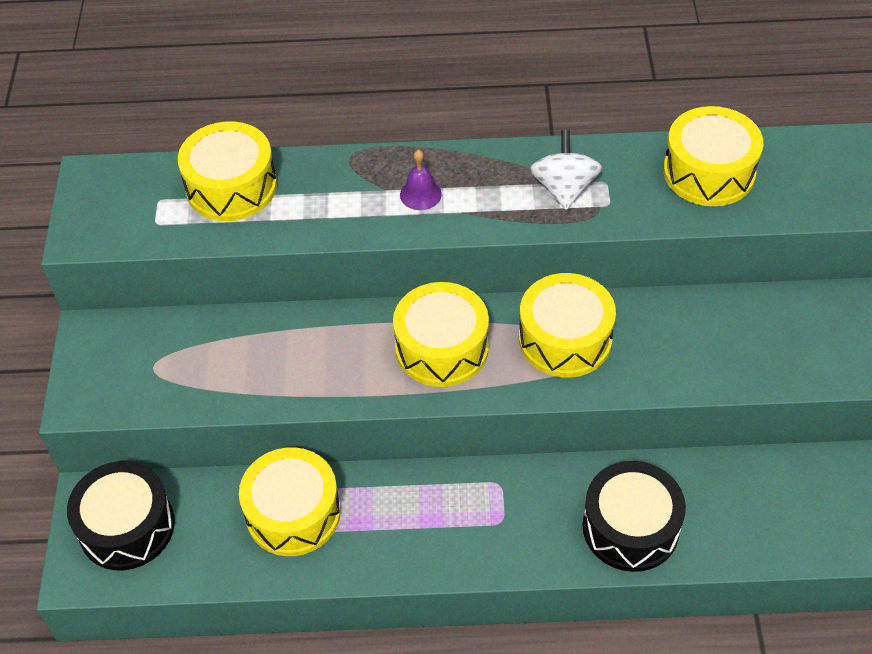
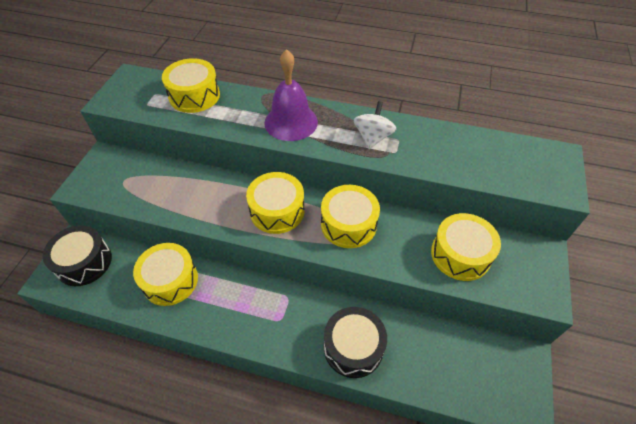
camera: 15 degrees right, 0 degrees up
purple bell [400,150,442,210] -> purple bell [264,49,318,141], size x2.20
yellow drum [663,106,764,207] -> yellow drum moved to [431,213,501,281]

